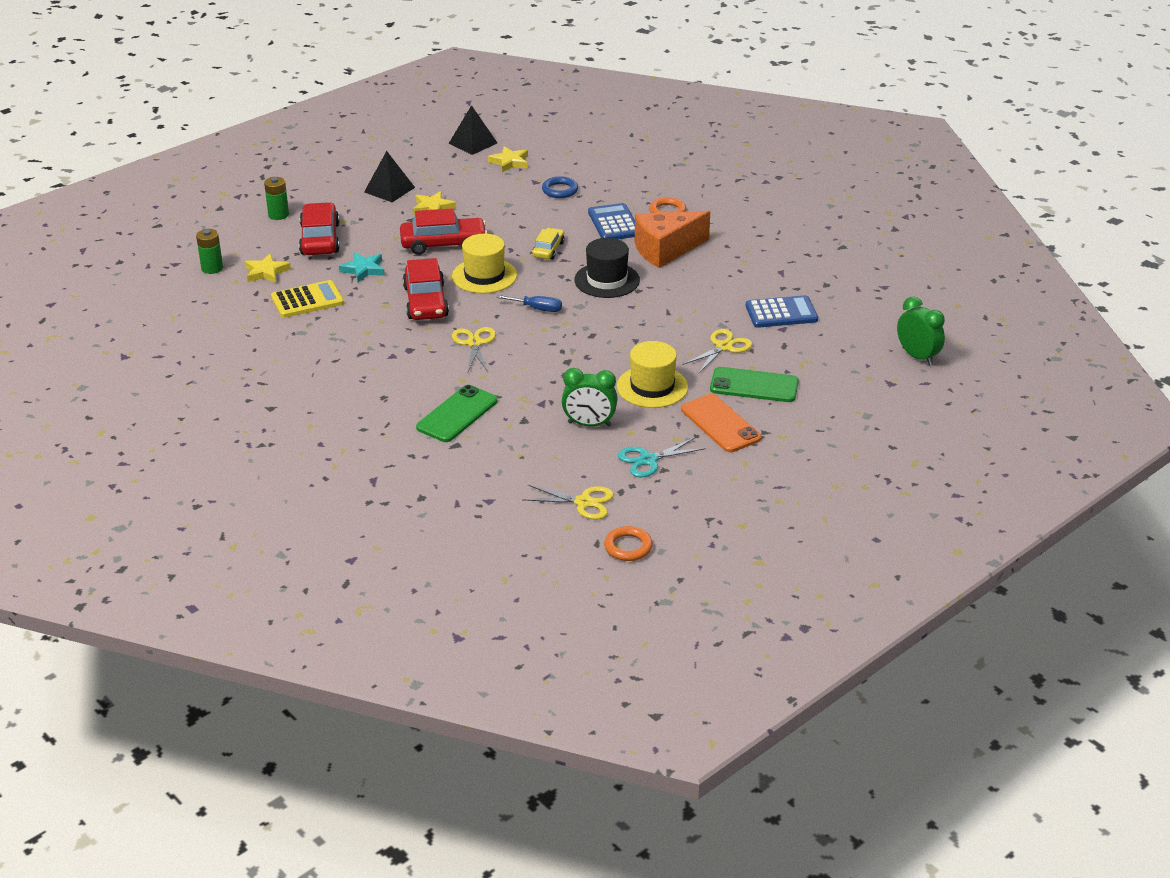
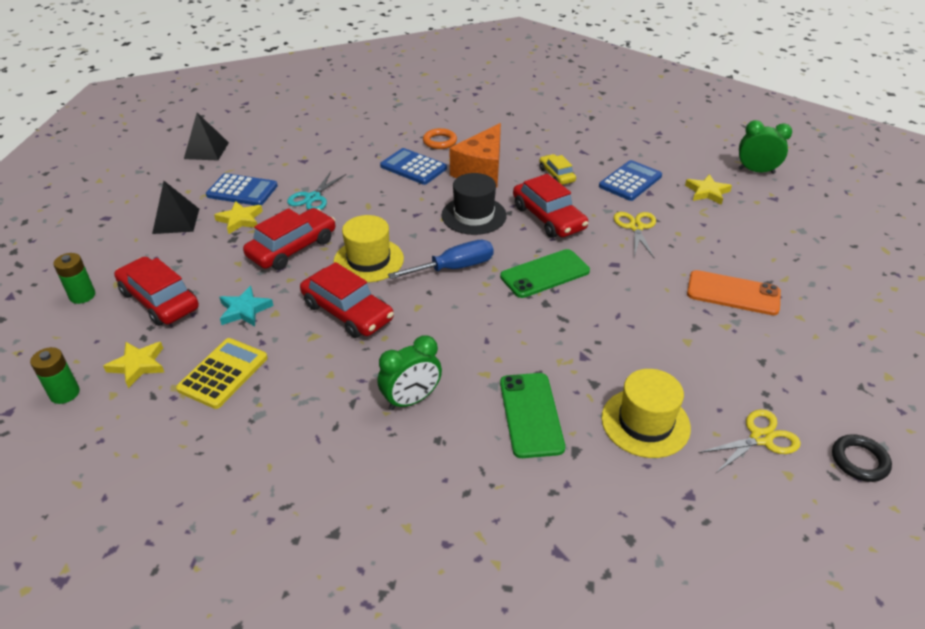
camera: 40 degrees left, 5 degrees up
yellow scissors [452,327,496,372] -> none
yellow star [488,146,528,172] -> yellow star moved to [685,174,732,205]
blue screwdriver [496,295,562,312] -> blue screwdriver [388,240,494,279], size x1.53
yellow car [532,228,565,259] -> yellow car moved to [539,154,576,185]
blue ring [542,176,578,198] -> none
green clock [562,368,618,427] -> green clock moved to [378,335,442,410]
orange ring [604,526,653,561] -> black ring [832,434,892,482]
yellow hat [617,341,688,408] -> yellow hat moved to [601,369,691,458]
turquoise scissors [618,437,706,477] -> turquoise scissors moved to [287,171,346,210]
green phone [710,367,799,402] -> green phone moved to [500,249,590,298]
none -> blue calculator [206,173,278,205]
none -> red car [513,174,588,238]

